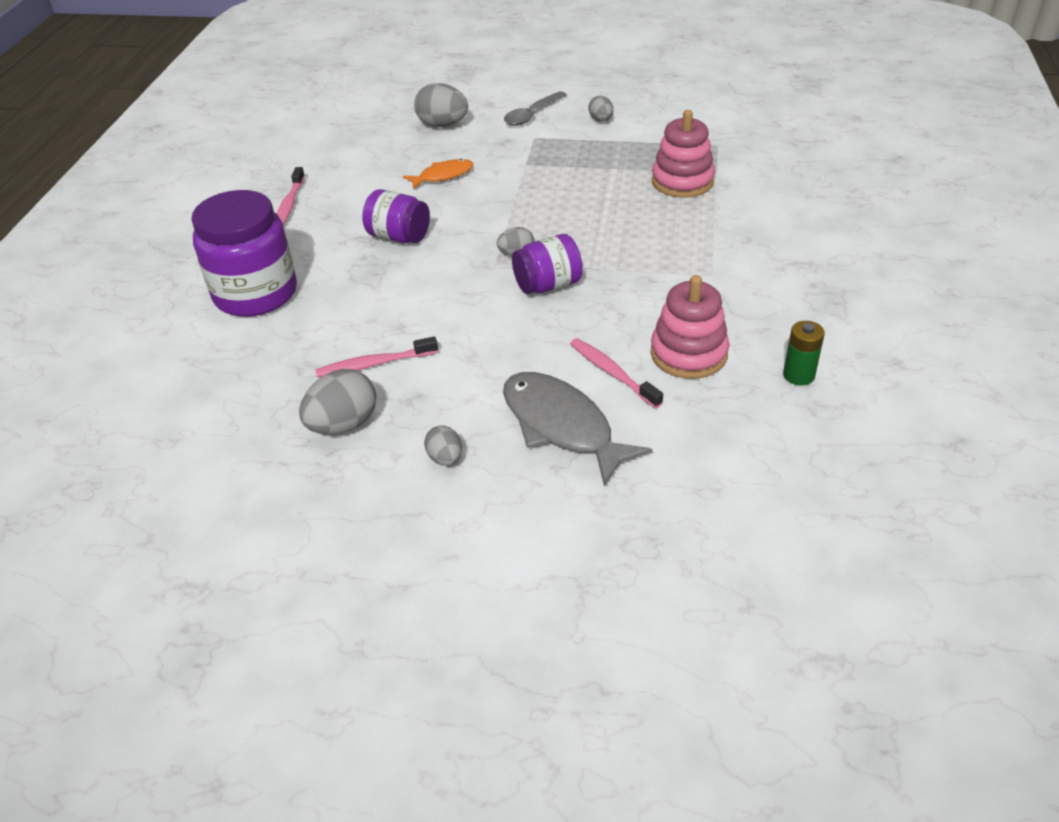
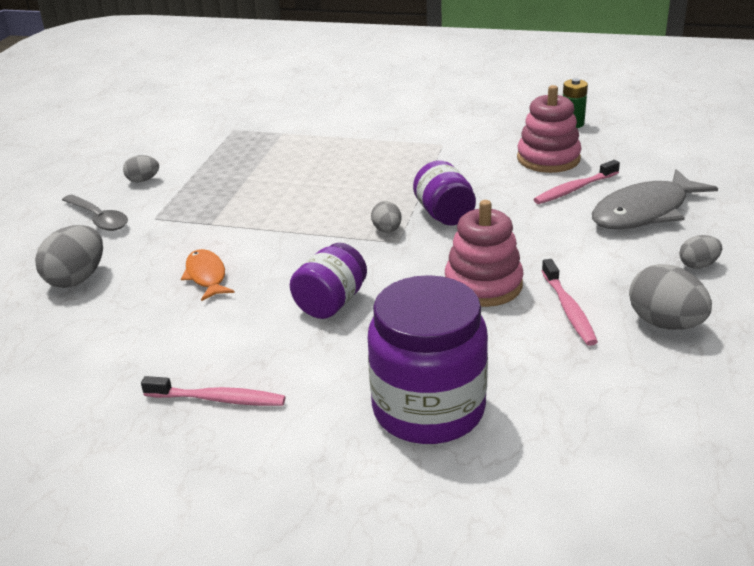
camera: 85 degrees left, 10 degrees down
pink stacking toy [652,110,715,198] -> pink stacking toy moved to [445,200,524,307]

